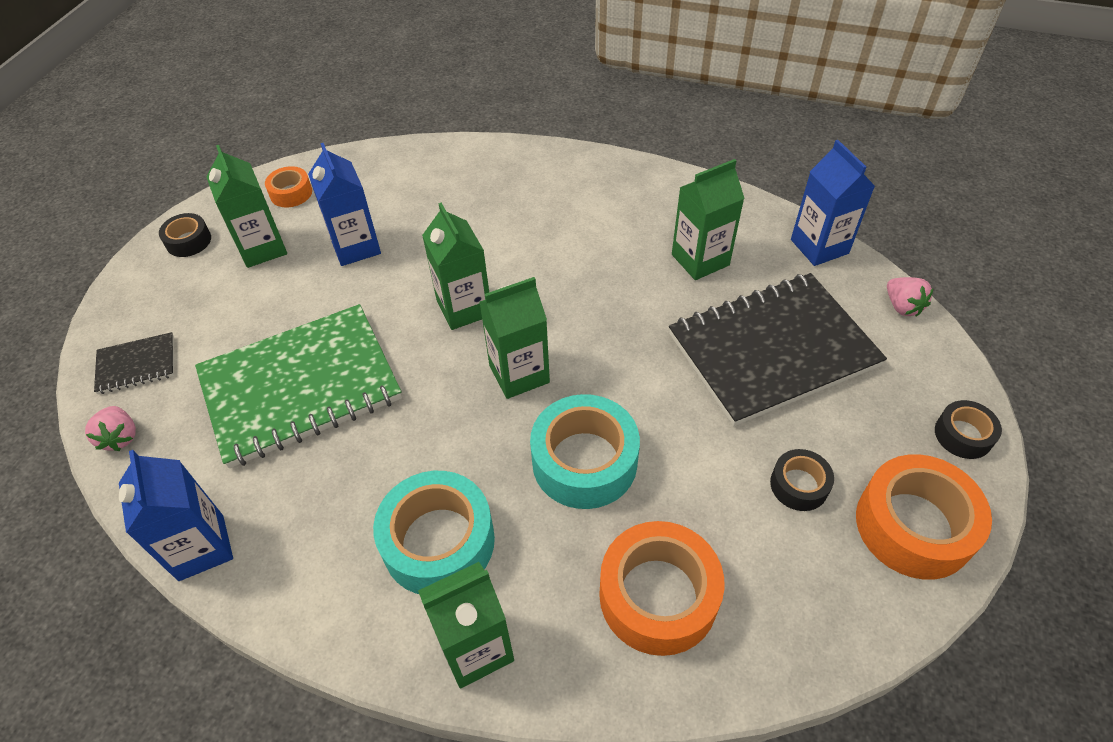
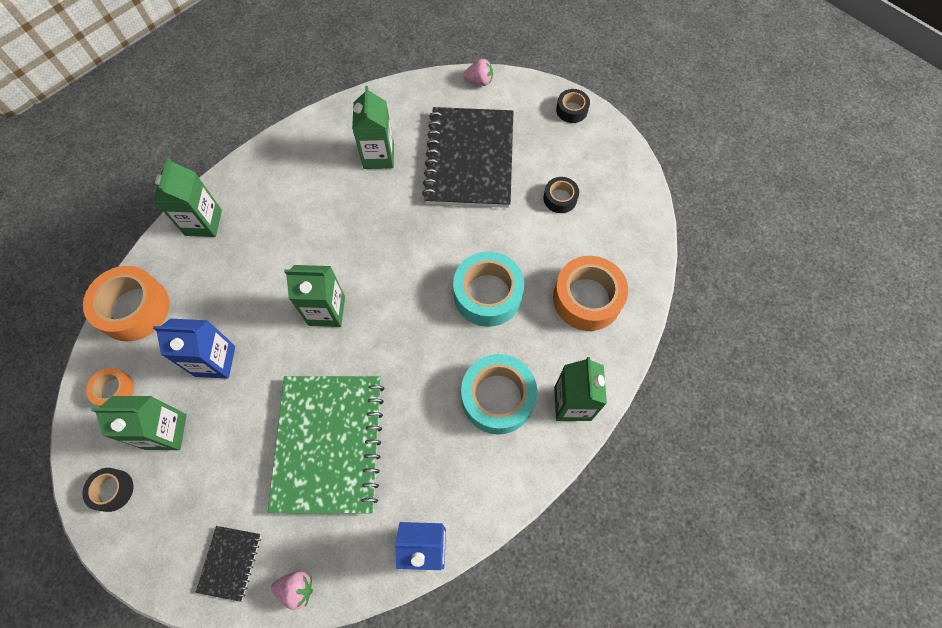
camera: 65 degrees left, 15 degrees up
green carton [480,277,550,399] -> green carton moved to [153,157,222,237]
blue carton [791,140,875,266] -> none
orange tape [856,454,992,580] -> orange tape moved to [83,266,170,342]

